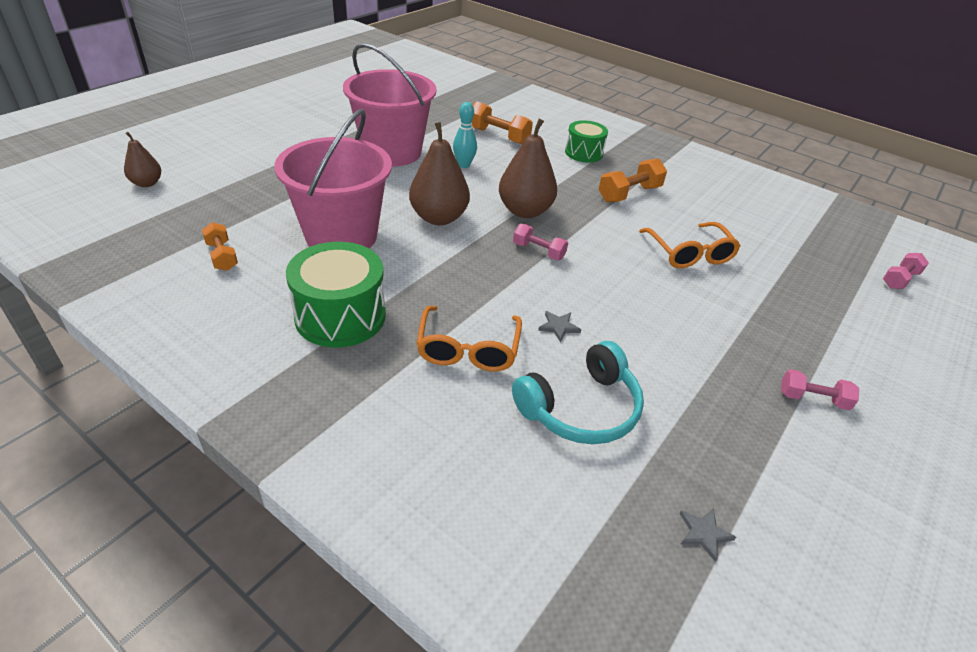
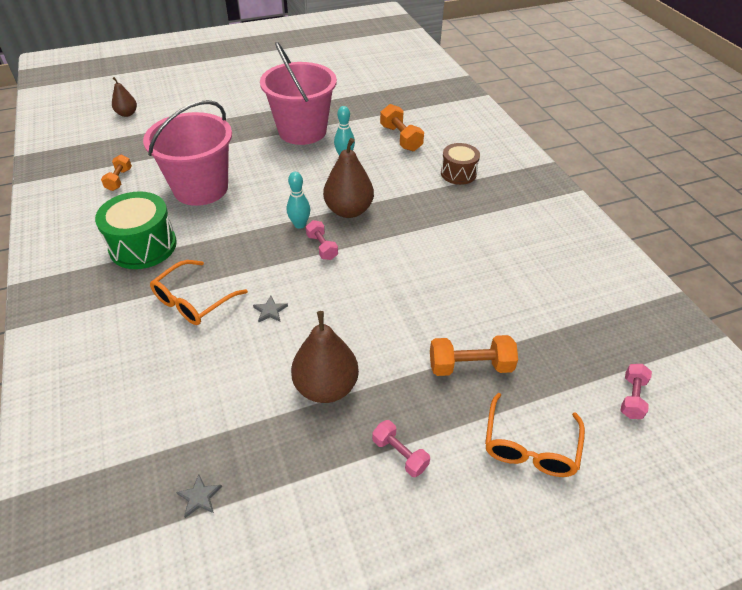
camera: 35 degrees right, 5 degrees up
brown pear [409,122,470,225] -> brown pear moved to [291,311,359,403]
turquoise headphones [512,341,644,444] -> none
green drum [565,120,608,163] -> brown drum [441,143,480,185]
orange dumbbell [599,158,667,202] -> orange dumbbell moved to [430,335,518,376]
orange glasses [639,222,741,268] -> orange glasses moved to [485,393,585,477]
pink dumbbell [883,253,929,289] -> pink dumbbell turned 60 degrees counterclockwise [621,364,652,419]
none -> turquoise bowling pin [287,172,310,229]

